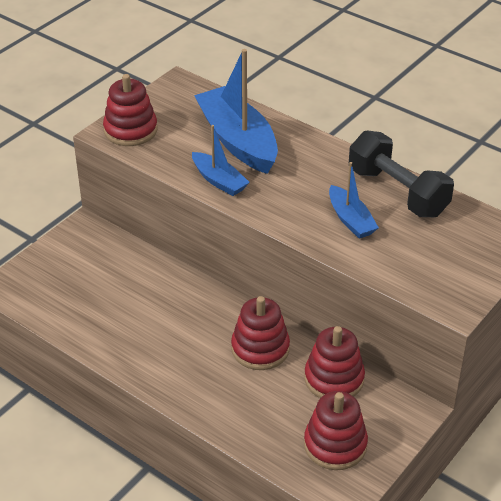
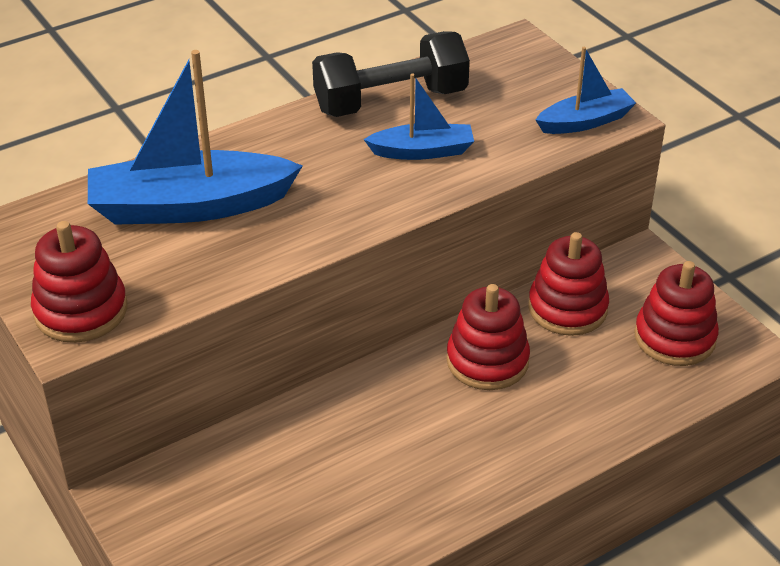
camera: 70 degrees left, 0 degrees up
blue boat [192,125,250,196] -> blue boat moved to [536,47,636,134]

